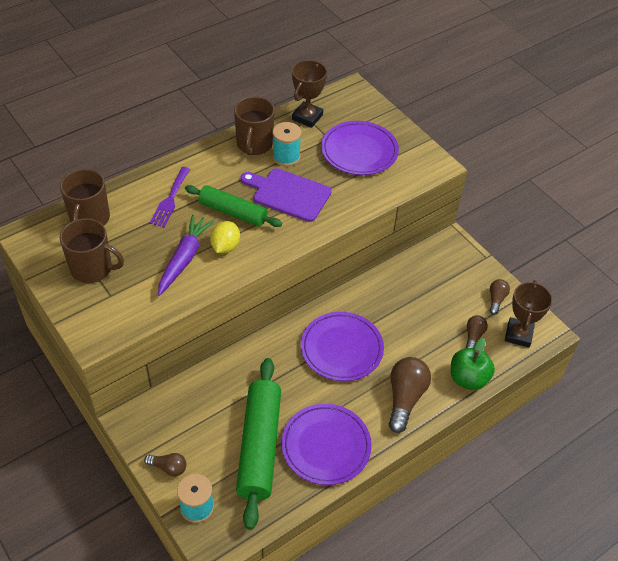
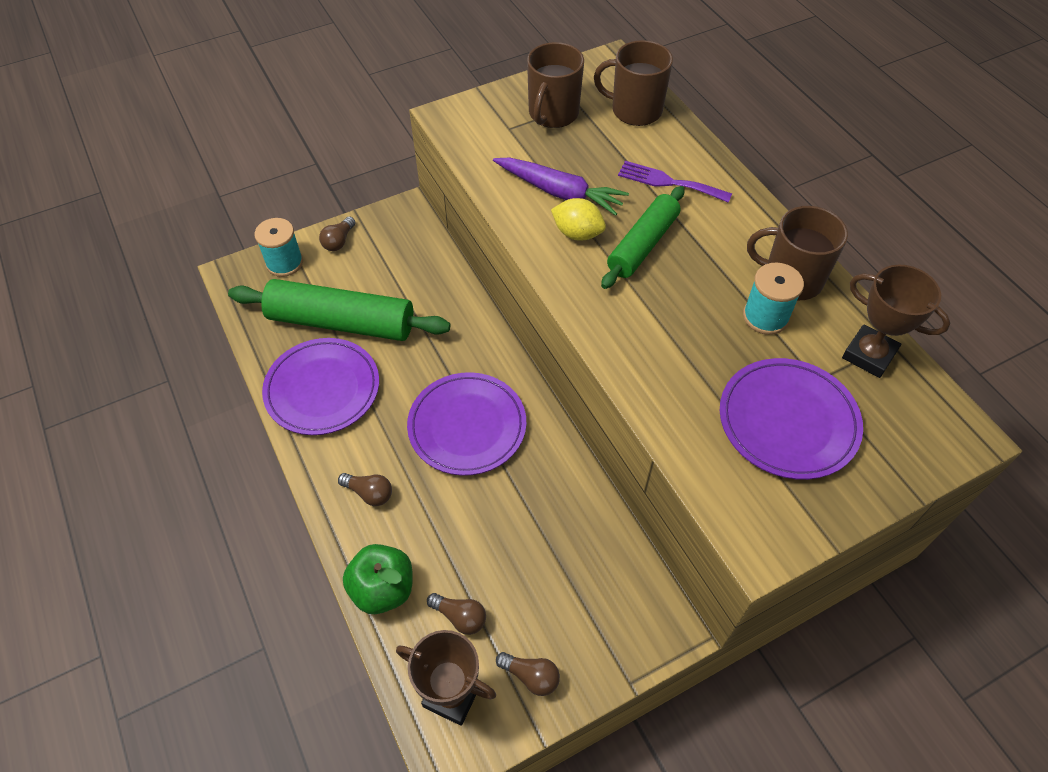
camera: 100 degrees right, 5 degrees up
purple cutting board [241,168,332,222] -> none
brown light bulb [389,357,431,433] -> brown light bulb [338,473,392,506], size x0.54

